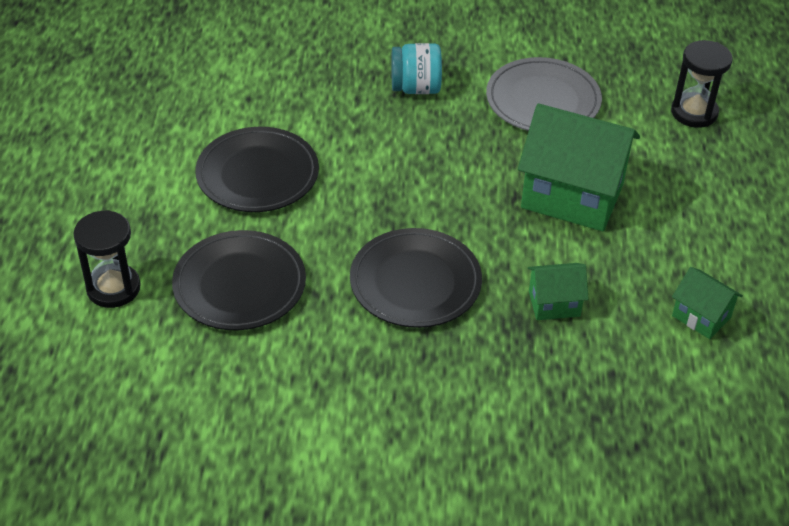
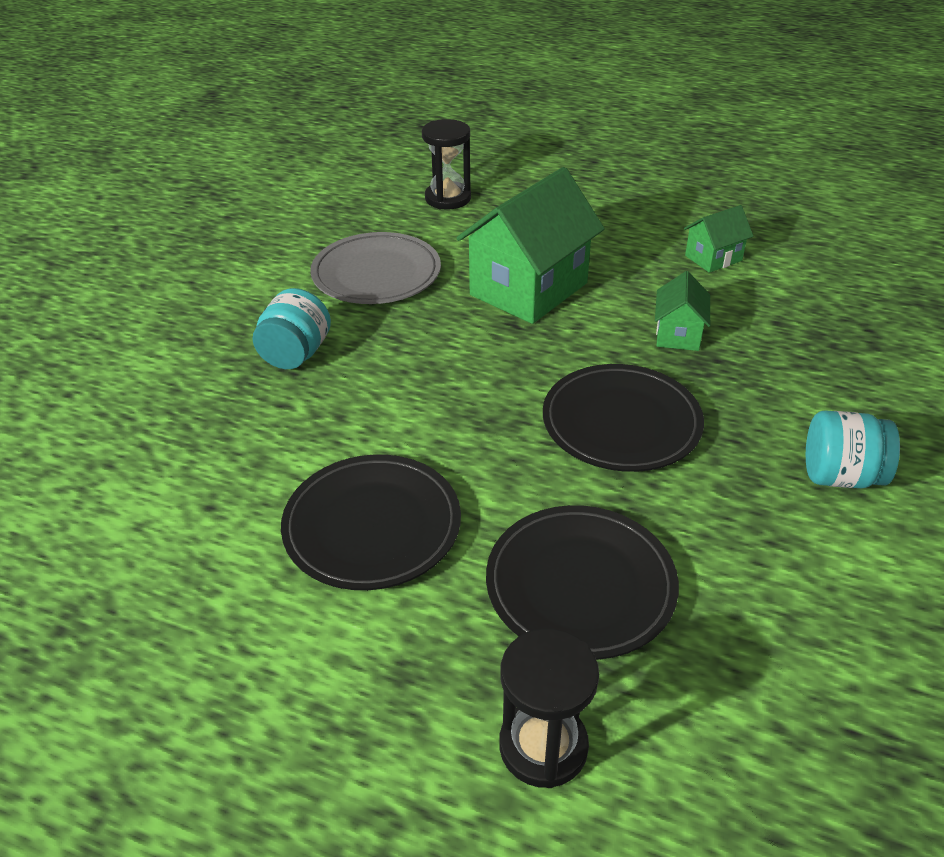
camera: 70 degrees left, 5 degrees down
none -> turquoise jar [806,410,900,488]

